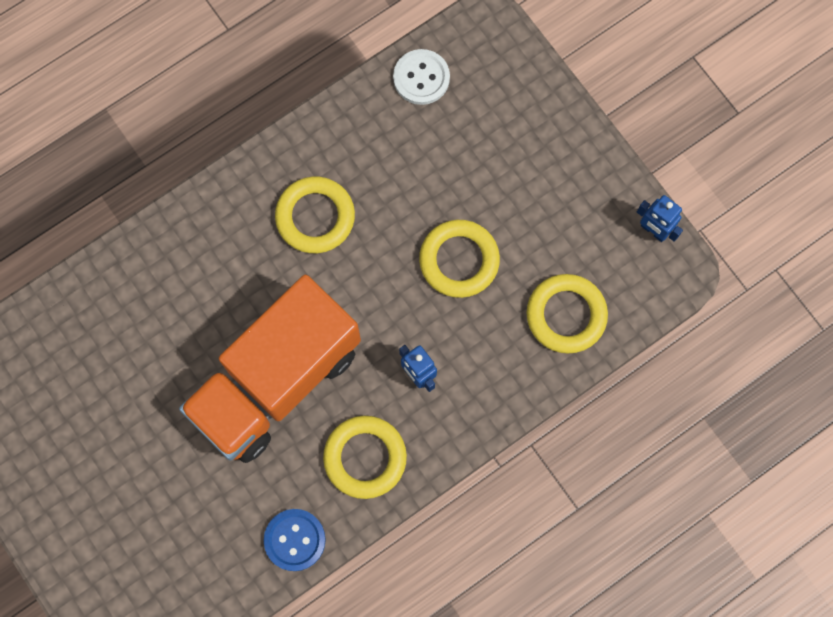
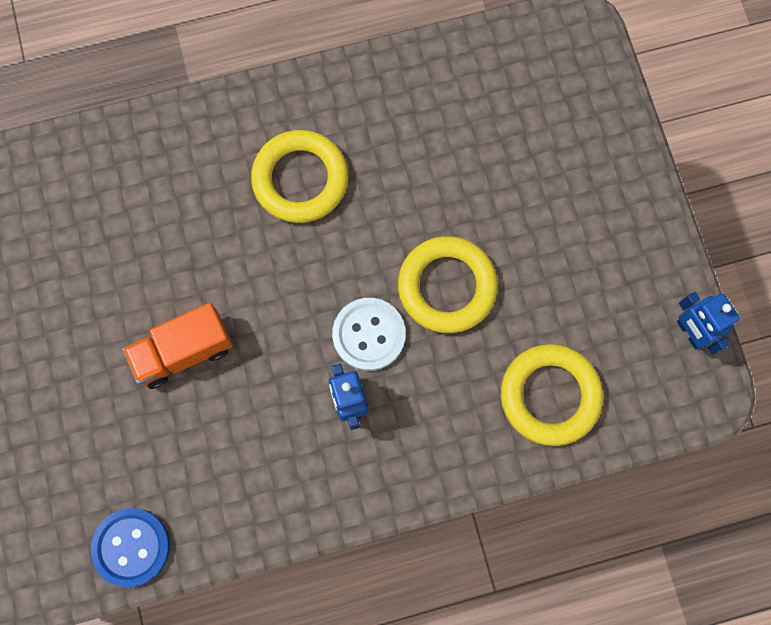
camera: 20 degrees right, 0 degrees up
orange truck [179,275,361,463] -> orange truck [122,302,233,389], size x0.45
yellow ring [323,416,407,499] -> none
white button [393,49,450,105] -> white button moved to [332,298,405,371]

